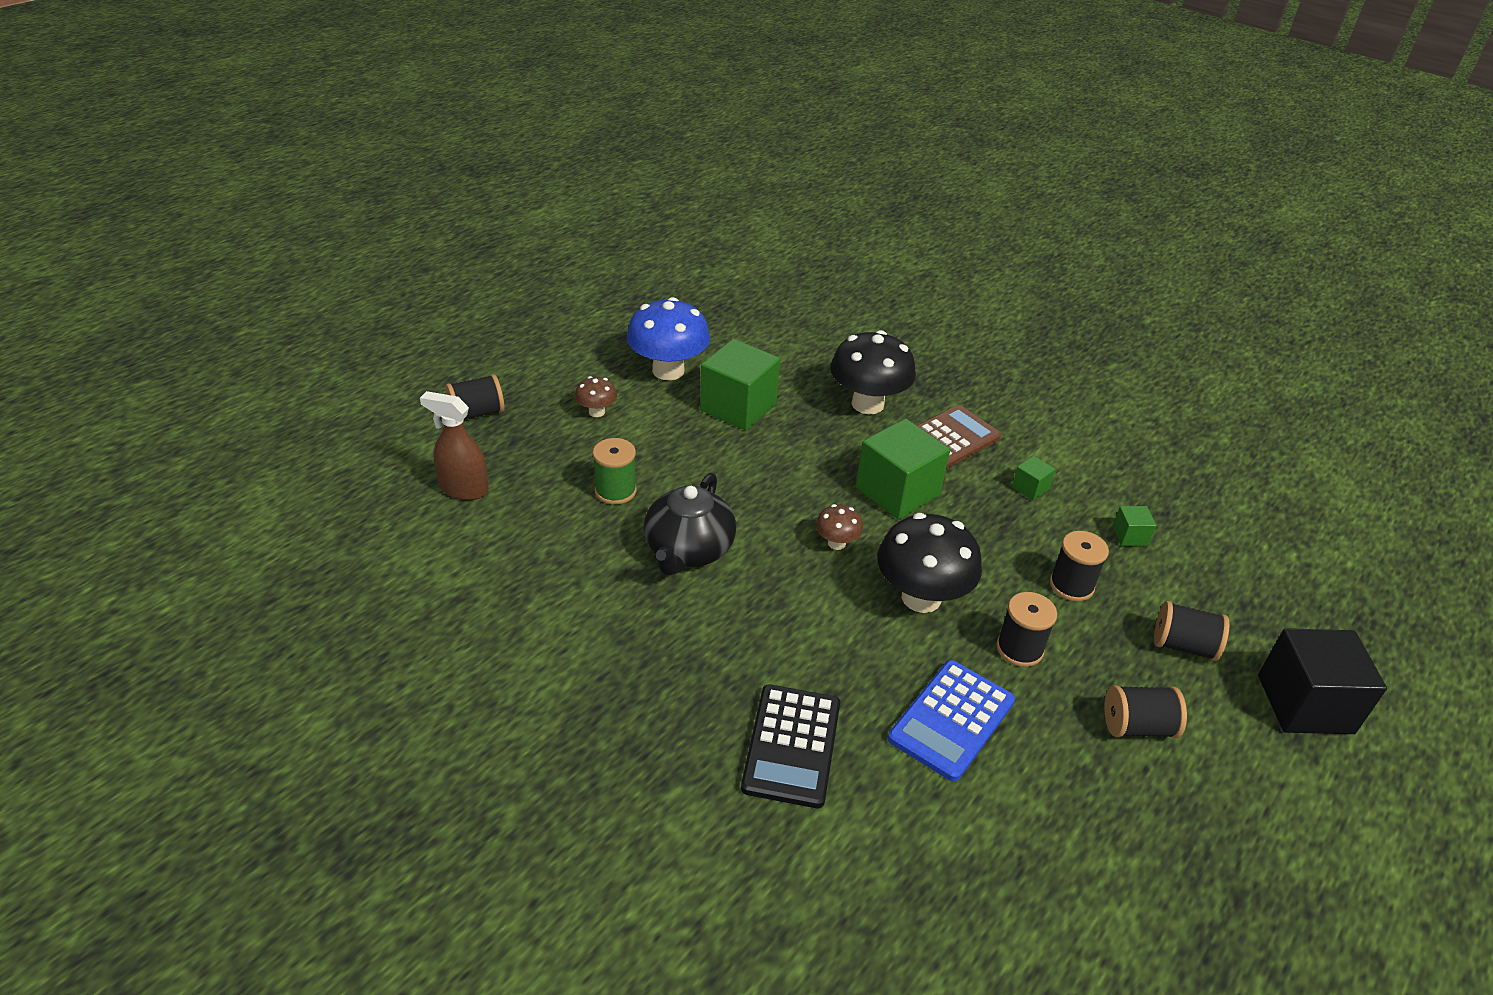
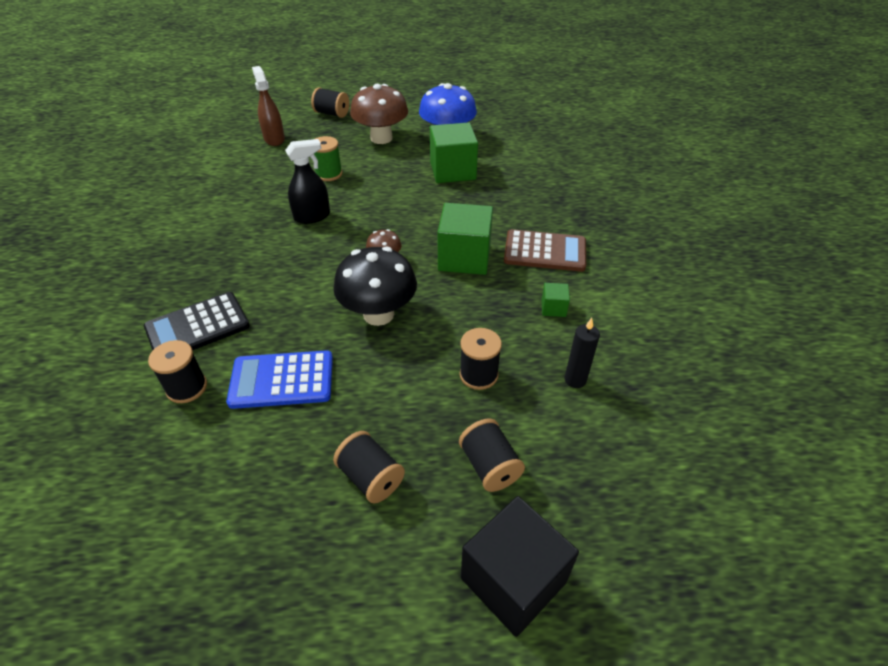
camera: 50 degrees right, 5 degrees up
brown mushroom [575,376,617,417] -> brown mushroom [350,84,408,144], size x2.07
black teapot [644,473,736,576] -> black spray bottle [285,139,330,224]
black mushroom [830,330,916,414] -> none
black spool [996,592,1057,667] -> black spool moved to [148,340,207,403]
green cube [1112,506,1157,546] -> black candle [565,318,600,388]

